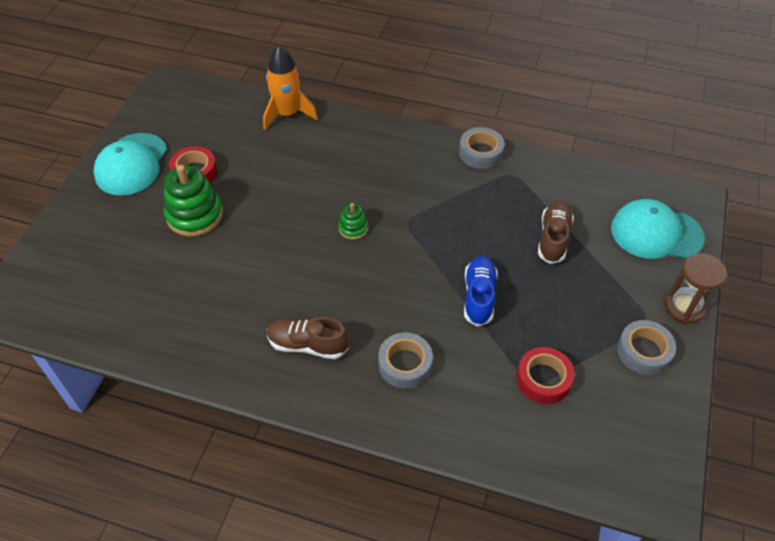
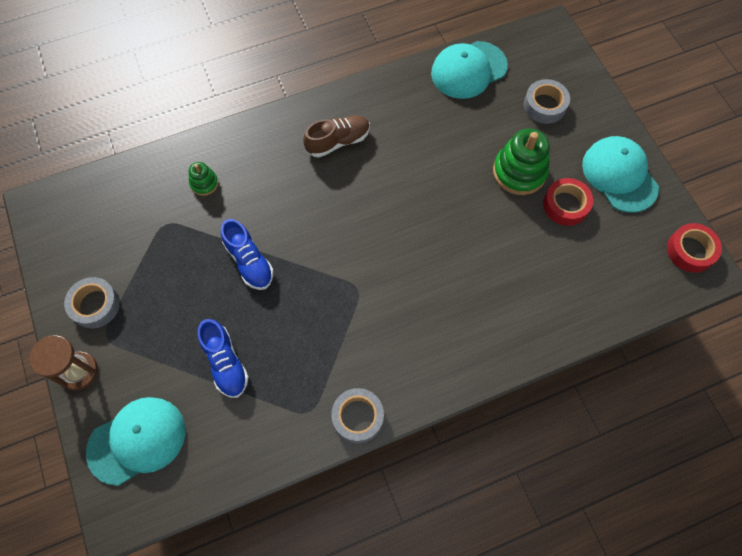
camera: 140 degrees right, 15 degrees up
orange rocket [263,45,318,130] -> none
green stacking toy [338,203,368,240] -> green stacking toy moved to [189,162,218,196]
grey tape [378,333,433,389] -> grey tape moved to [524,79,570,124]
red tape [516,347,574,404] -> red tape moved to [667,223,722,273]
brown shoe [538,201,574,264] -> blue shoe [198,319,249,398]
none -> turquoise cap [431,41,508,99]

